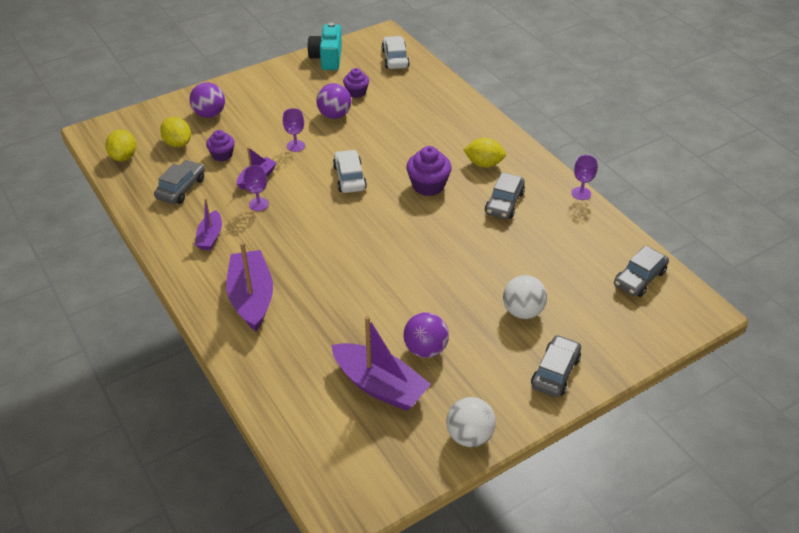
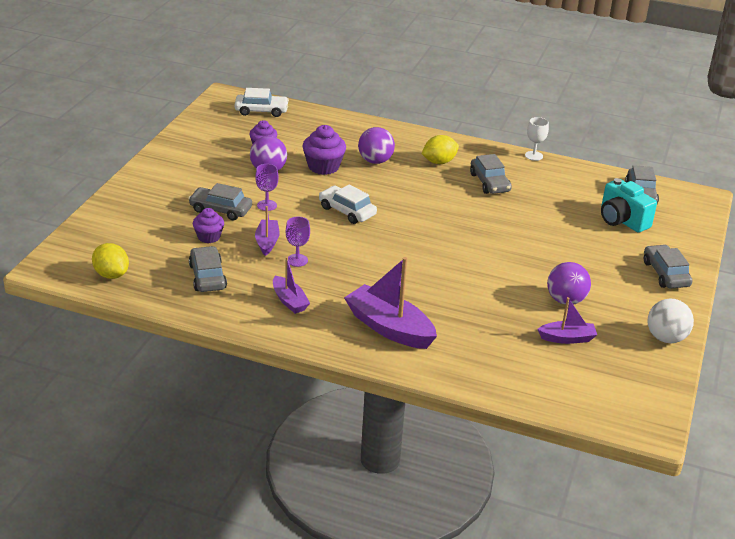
camera: 40 degrees left, 10 degrees down
yellow lemon [160,117,191,147] -> none
purple ball [190,82,225,118] -> purple ball moved to [358,127,395,164]
turquoise camera [307,22,342,70] -> turquoise camera moved to [601,178,657,233]
purple boat [332,316,431,411] -> purple boat [537,297,597,344], size x0.56
white car [382,36,410,69] -> white car turned 135 degrees clockwise [235,88,289,117]
purple cupcake [406,146,452,196] -> purple cupcake moved to [302,125,346,175]
white ball [503,275,547,319] -> none
purple goblet [571,155,598,200] -> white goblet [525,117,549,161]
none -> grey car [188,183,252,220]

